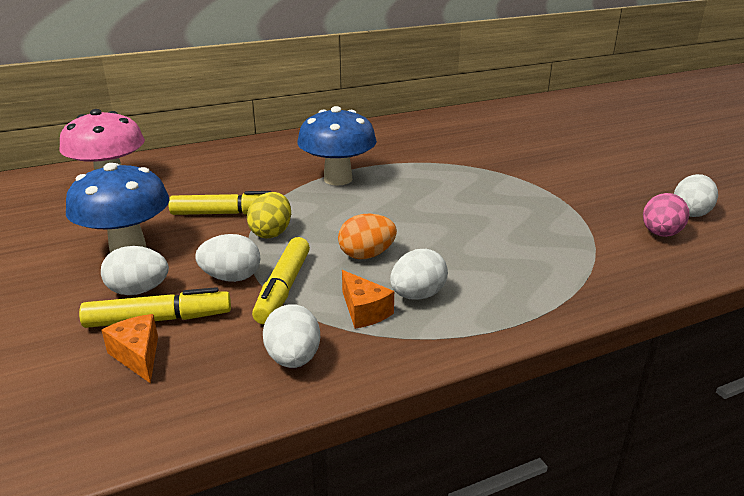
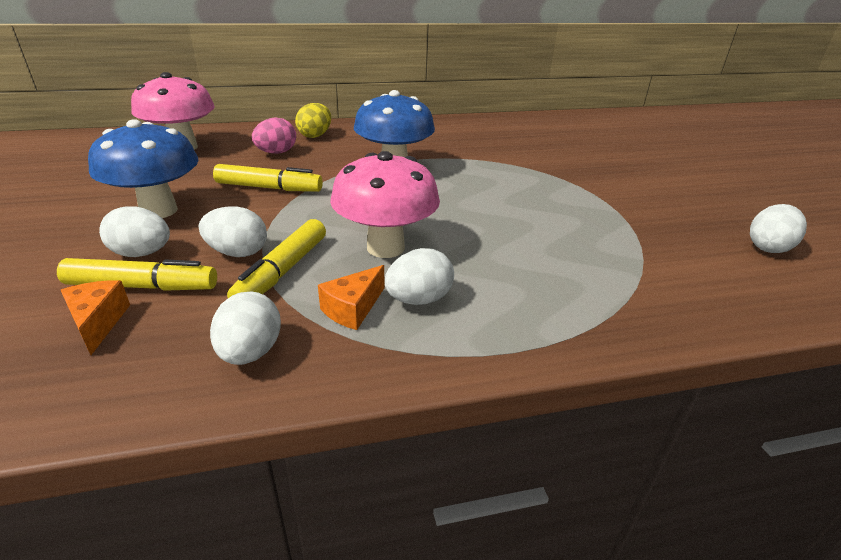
camera: 10 degrees right, 5 degrees up
yellow egg [247,192,291,238] -> yellow egg moved to [295,103,331,138]
orange egg [338,214,397,259] -> pink mushroom [330,151,440,258]
orange cheese [342,270,394,329] -> orange cheese turned 60 degrees clockwise [318,265,384,330]
pink egg [643,193,689,237] -> pink egg moved to [252,117,296,154]

